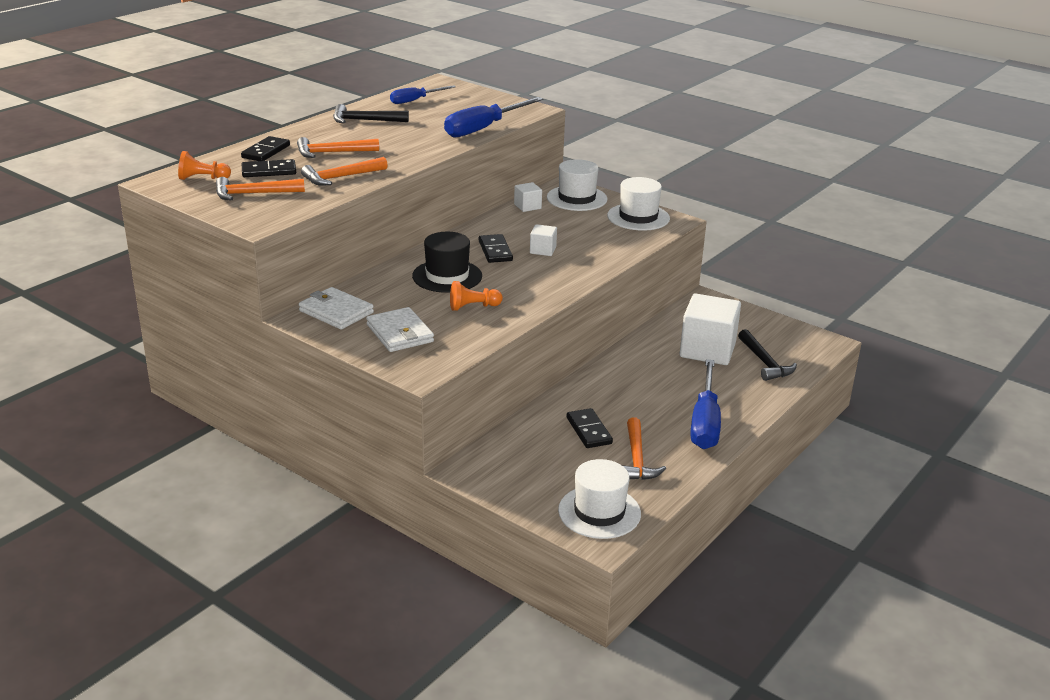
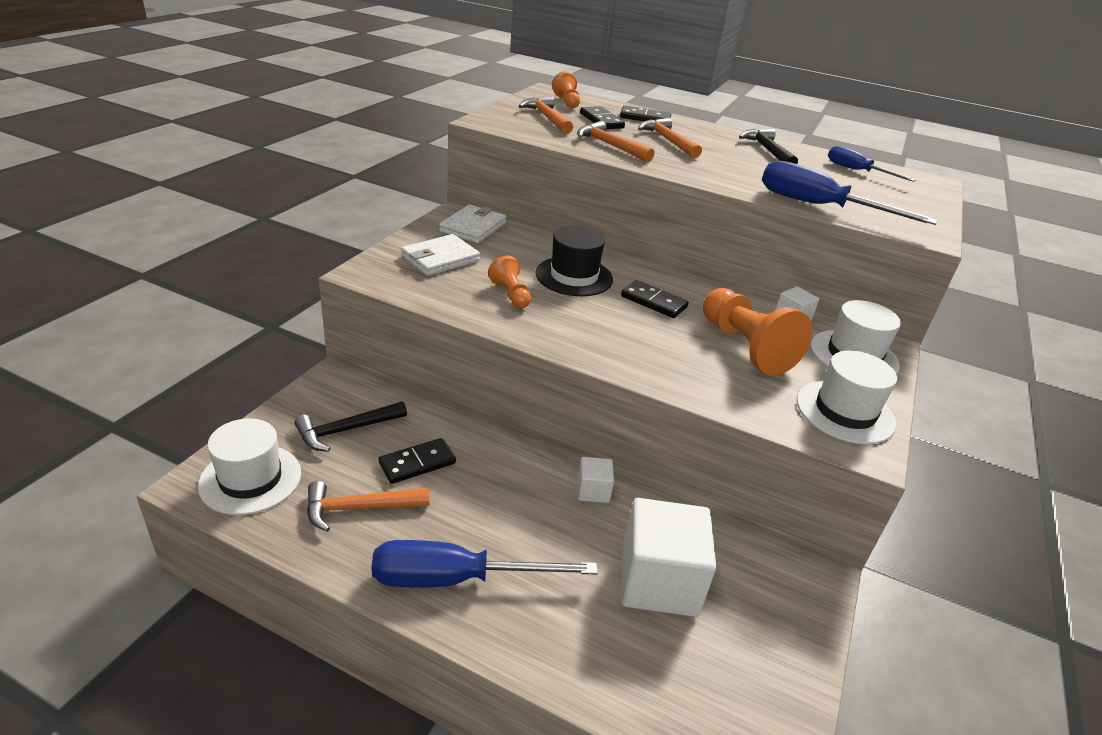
camera: 75 degrees right, 5 degrees up
black domino [479,234,513,263] -> black domino turned 60 degrees clockwise [621,280,689,318]
white cube [530,224,557,256] -> white cube moved to [578,457,614,503]
black hammer [738,329,797,381] -> black hammer moved to [294,401,407,452]
none -> orange pawn [703,288,812,376]

